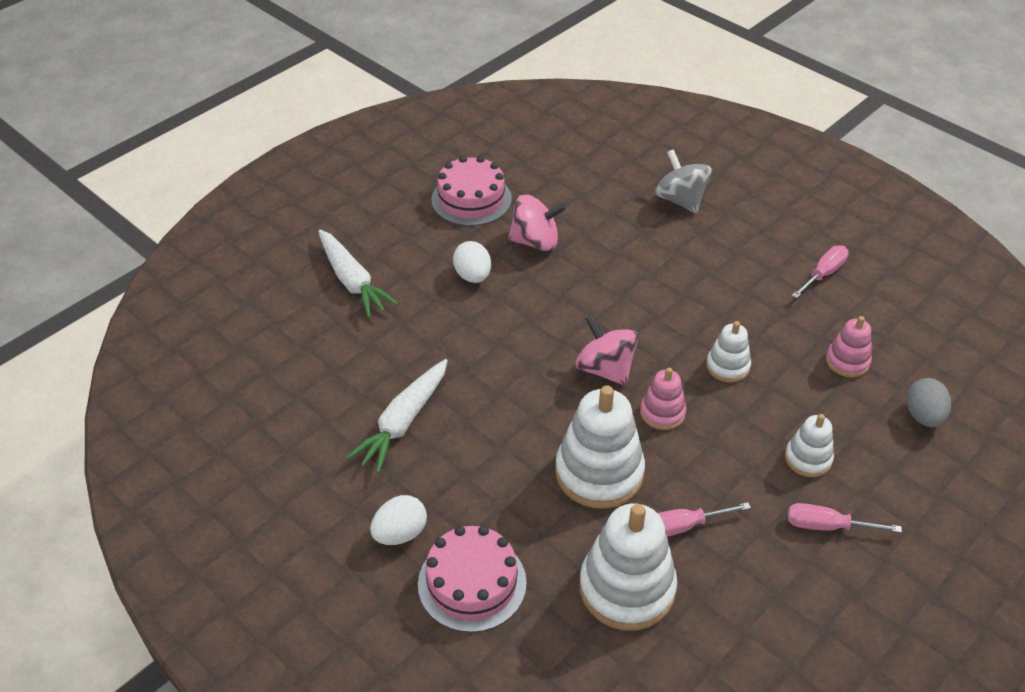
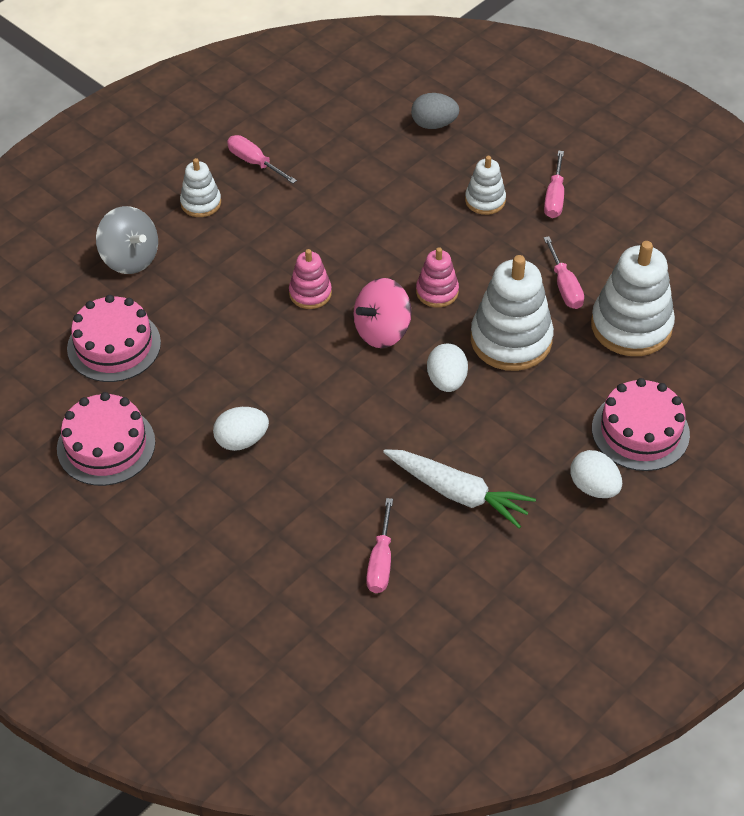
camera: 90 degrees left, 5 degrees up
white carrot [318,229,399,318] -> none
pink spinning top [508,195,566,251] -> none
grey spinning top [655,149,712,213] -> grey spinning top turned 105 degrees counterclockwise [96,206,158,274]
white stacking toy [706,321,751,382] -> white stacking toy moved to [180,158,221,217]
pink stacking toy [826,316,872,377] -> pink stacking toy moved to [289,249,332,309]
none -> pink cake [67,295,161,382]
none -> pink screwdriver [366,498,393,593]
none -> white egg [427,344,468,392]

